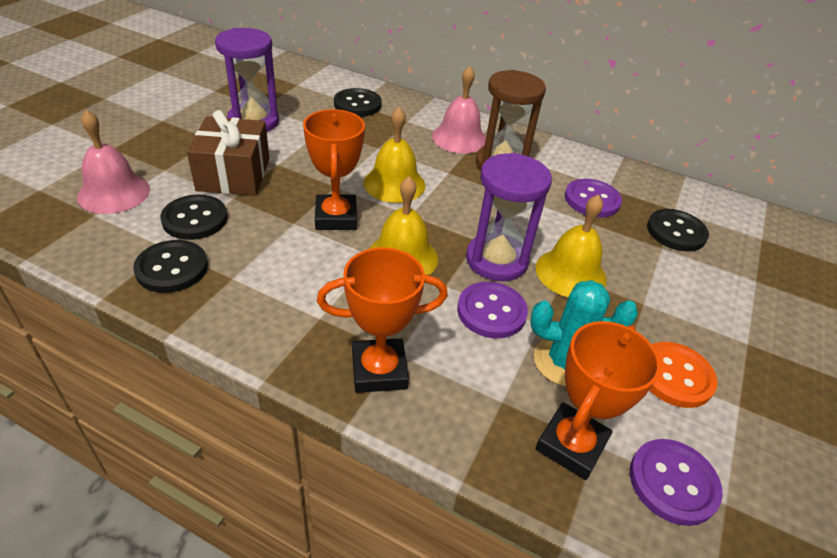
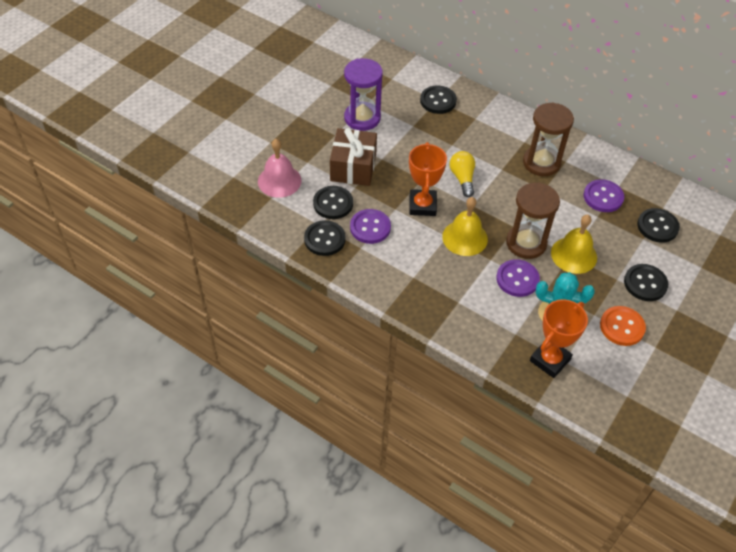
camera: 10 degrees right, 10 degrees up
orange trophy [317,247,448,393] -> none
yellow bell [363,107,425,203] -> yellow light bulb [449,151,475,197]
pink bell [432,66,486,154] -> none
purple hourglass [466,153,552,281] -> brown hourglass [506,182,560,259]
purple button [630,439,723,526] -> purple button moved to [350,209,391,244]
none -> black button [624,264,668,301]

